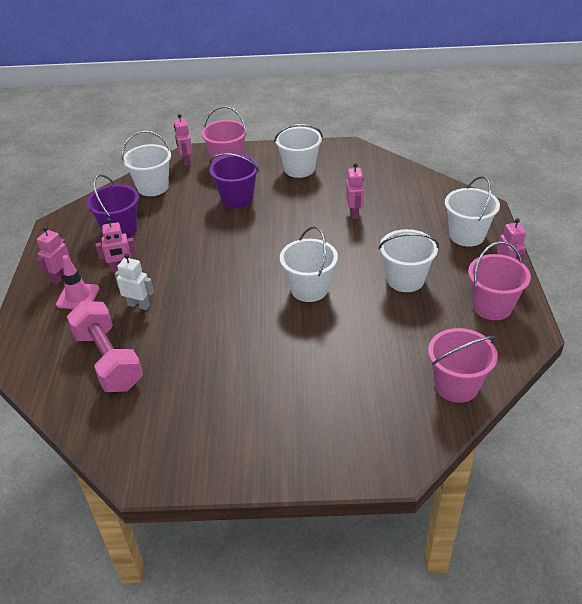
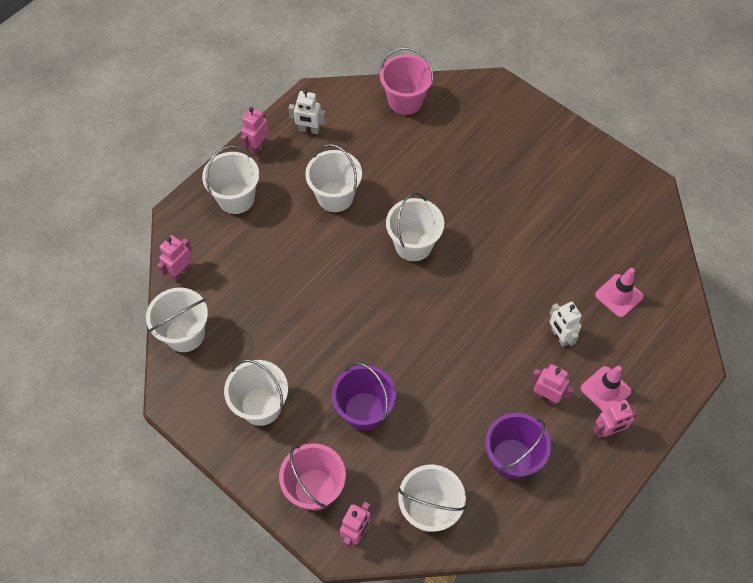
camera: 140 degrees left, 20 degrees up
pink dumbbell [67,301,143,392] -> pink traffic cone [595,268,644,317]
pink robot [346,163,364,219] -> pink robot moved to [157,235,192,281]
pink bucket [468,241,531,320] -> white robot [289,89,326,134]
none -> white bucket [146,288,208,352]

